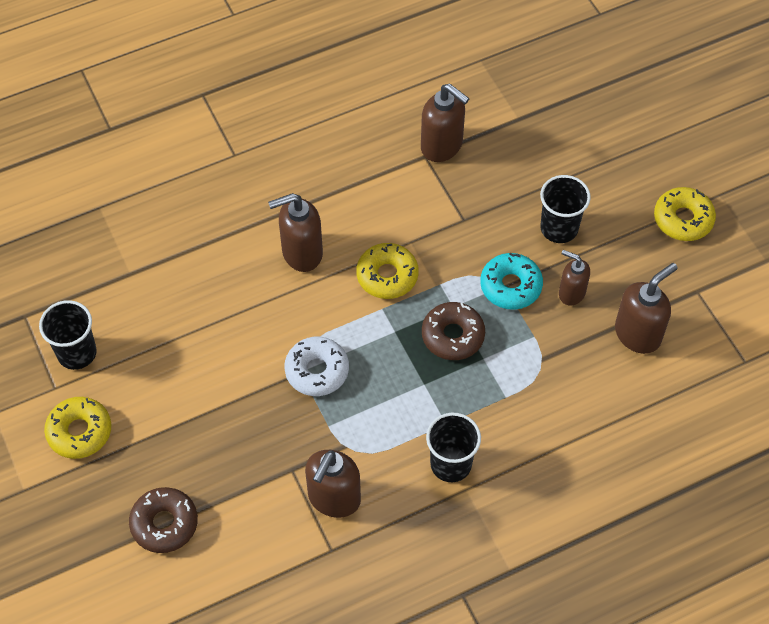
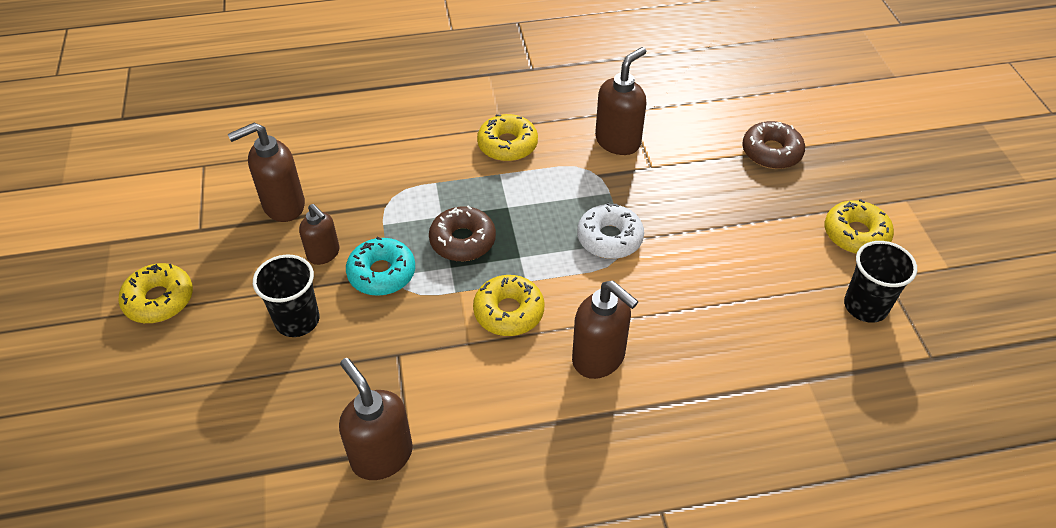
camera: 165 degrees left, 10 degrees down
brown soap dispenser [268,193,323,272] -> brown soap dispenser turned 45 degrees clockwise [572,281,639,379]
black cup [426,413,481,482] -> yellow donut [477,114,538,161]

